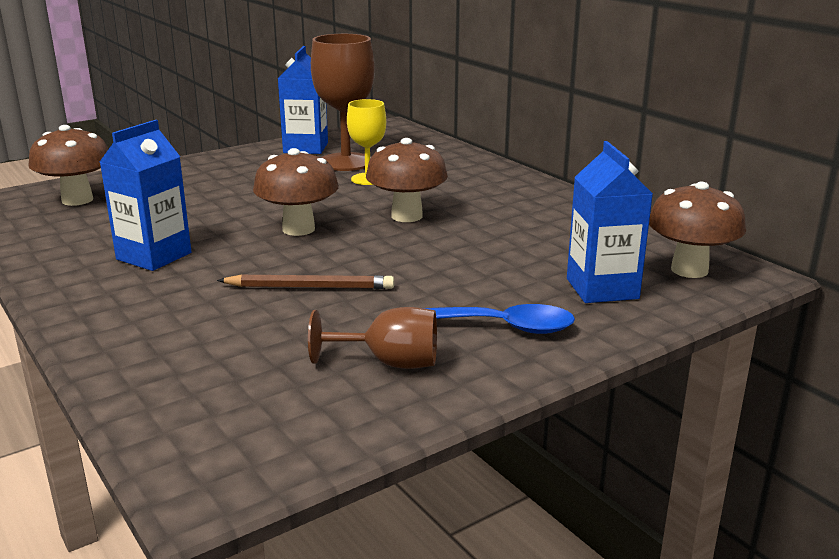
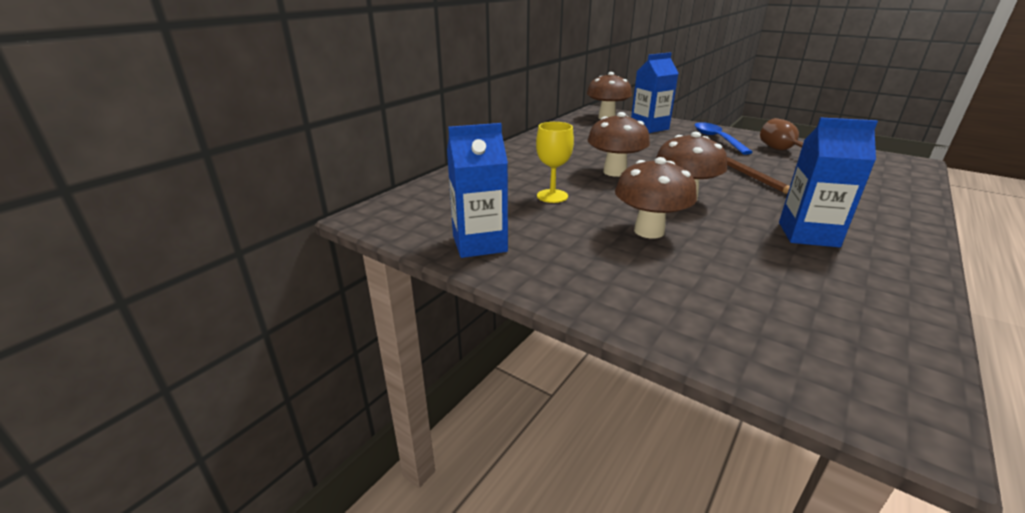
camera: 110 degrees left, 5 degrees up
brown mushroom [28,125,108,206] -> brown mushroom moved to [615,157,697,239]
brown goblet [311,34,375,171] -> none

